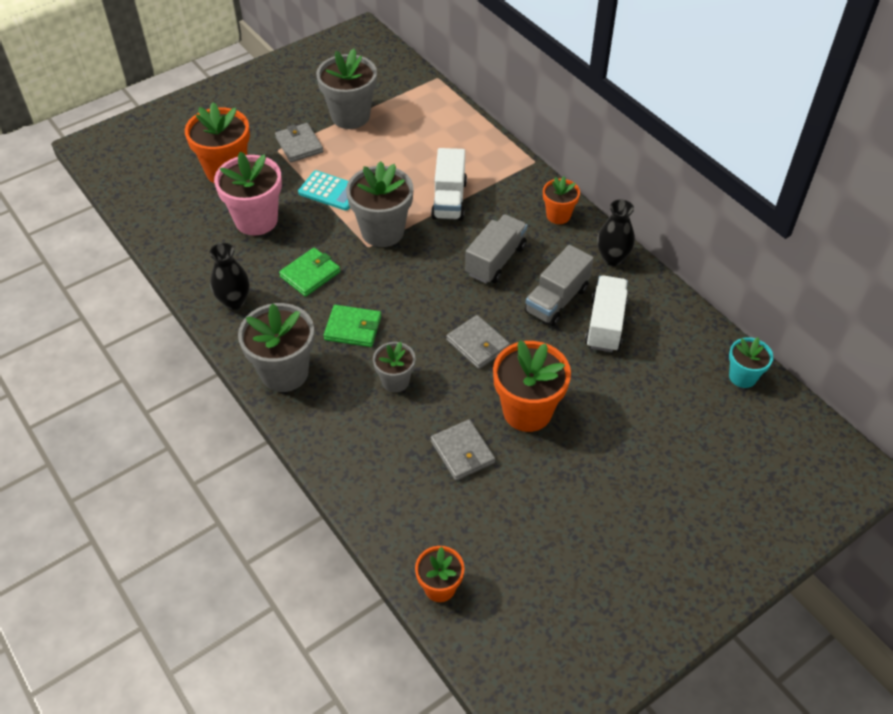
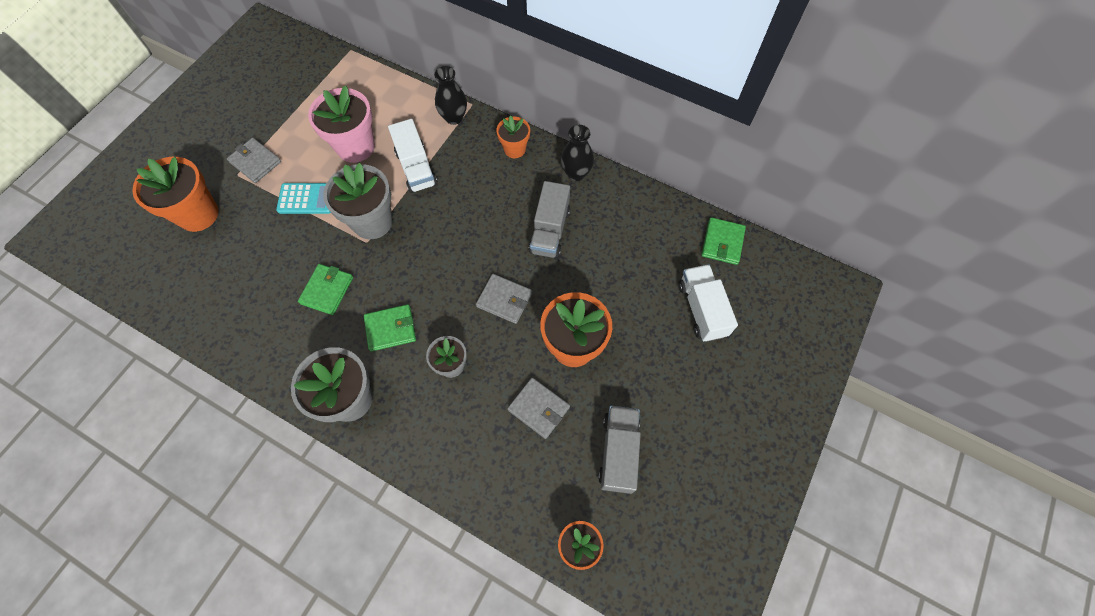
camera: 25 degrees left, 15 degrees up
black vase [209,243,250,309] -> black vase moved to [434,66,467,125]
pink flower pot [214,151,282,236] -> pink flower pot moved to [308,86,375,163]
grey flower pot [316,49,377,129] -> none
grey truck [465,214,527,284] -> grey truck moved to [598,406,641,494]
white truck [585,276,628,352] -> white truck moved to [678,264,738,342]
turquoise flower pot [729,337,773,388] -> green wallet [702,217,746,265]

